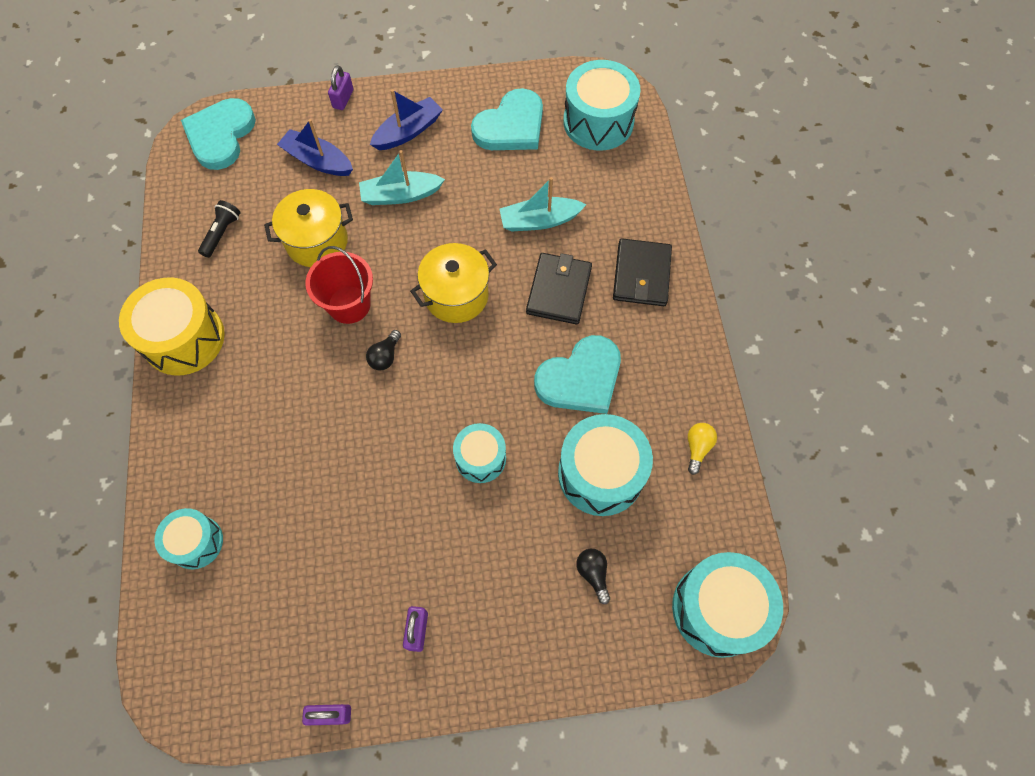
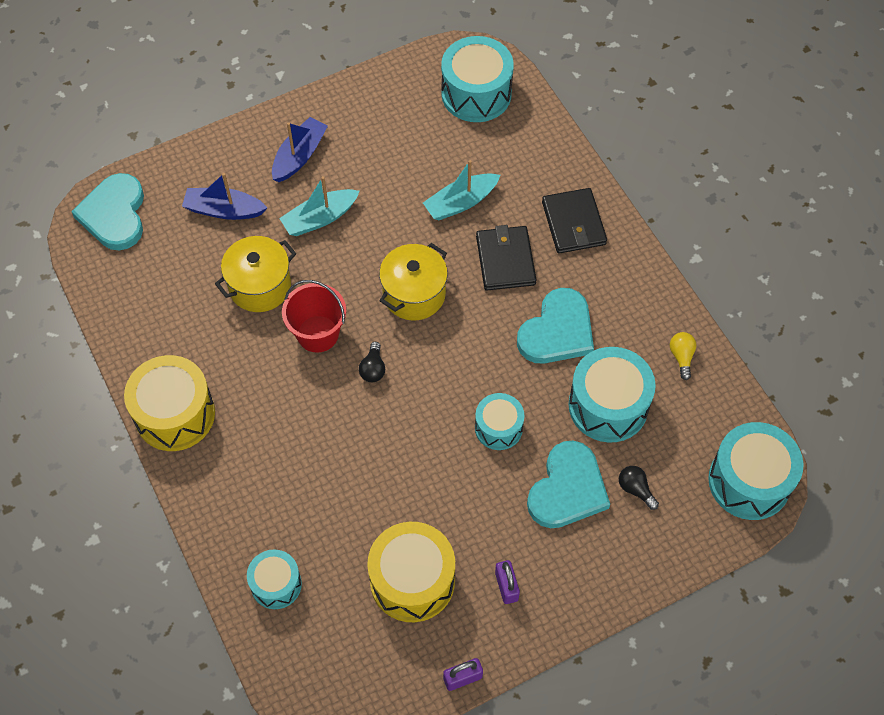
camera: 20 degrees left, 5 degrees down
black flashlight [198,200,241,258] -> none
purple padlock [328,65,353,110] -> none
turquoise heart [471,88,543,150] -> turquoise heart moved to [527,441,610,528]
none -> yellow drum [367,522,455,622]

